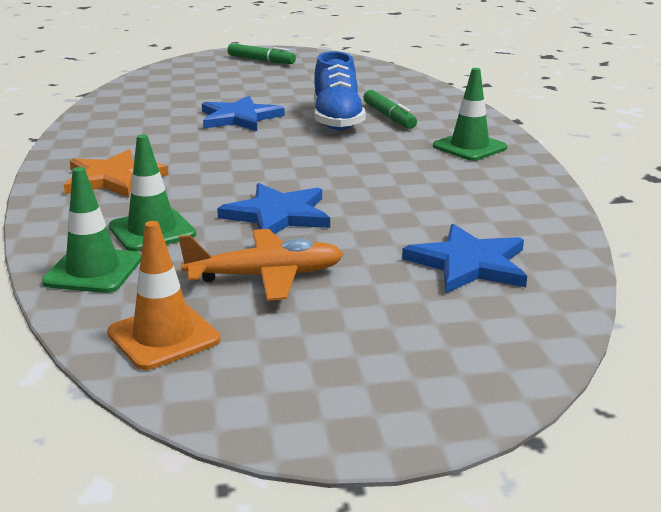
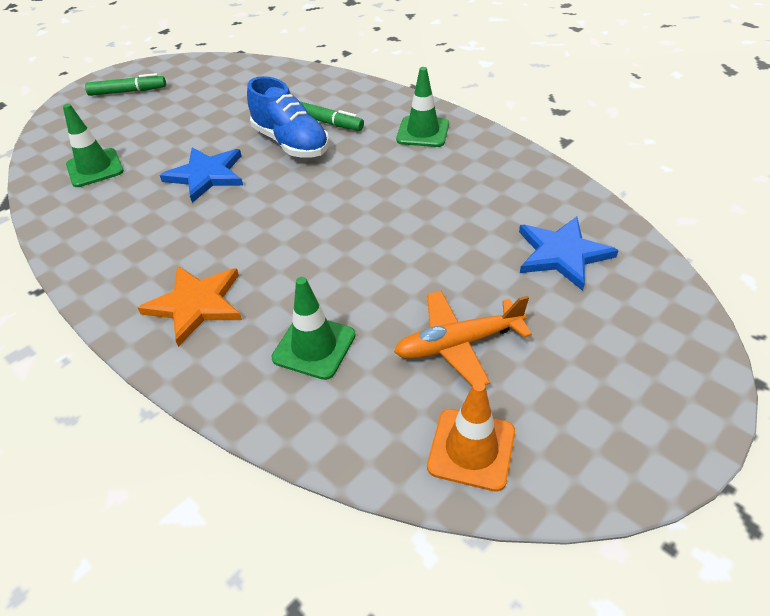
camera: 35 degrees left, 20 degrees up
green traffic cone [42,167,141,293] -> green traffic cone moved to [63,104,124,187]
orange plane [179,229,343,301] -> orange plane turned 150 degrees counterclockwise [394,291,532,385]
blue star [217,183,330,234] -> none

